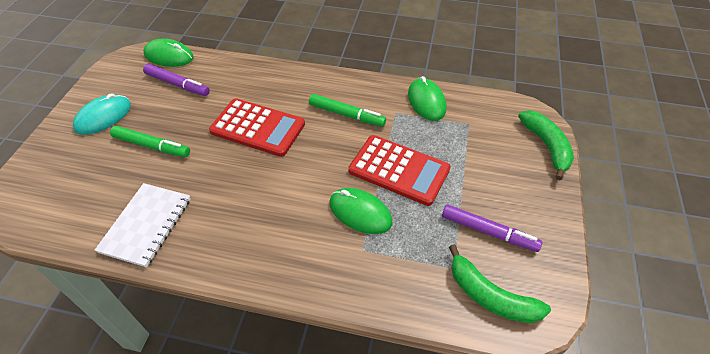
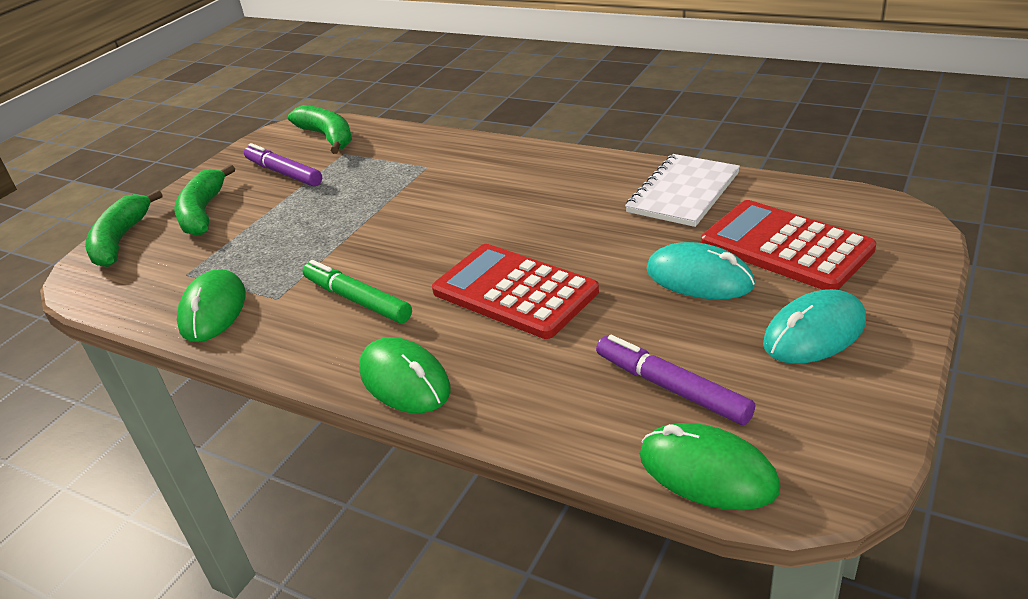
camera: 160 degrees left, 15 degrees down
green marker [110,126,190,157] -> turquoise mouse [646,242,755,299]
green mouse [330,188,393,234] -> green mouse moved to [359,337,450,413]
red calculator [348,135,451,206] -> red calculator moved to [701,200,876,290]
none -> green banana [175,164,235,236]

